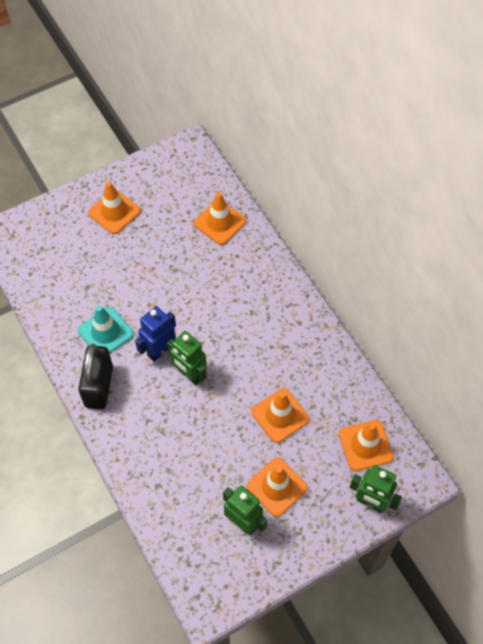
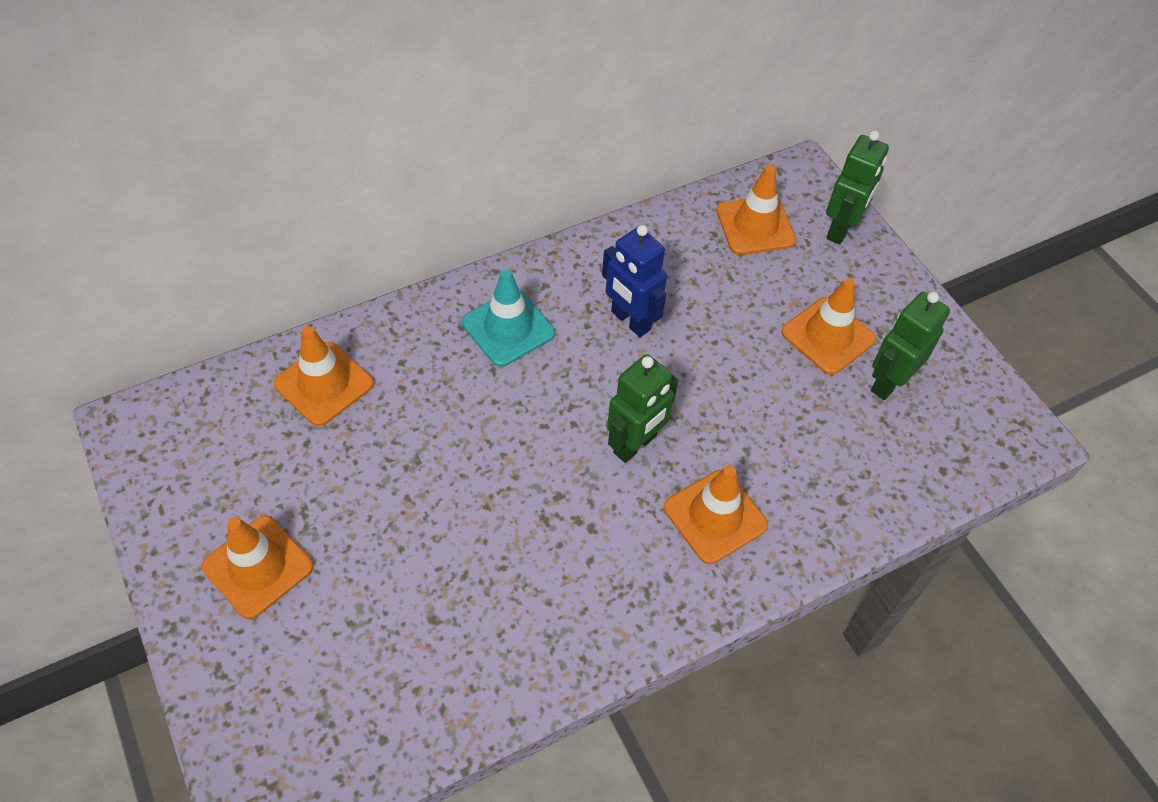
camera: 90 degrees left, 5 degrees down
turquoise traffic cone [78,306,133,354] -> turquoise traffic cone moved to [462,269,555,367]
black padlock [78,344,113,409] -> none
blue robot [135,306,176,362] -> blue robot moved to [602,225,667,337]
orange traffic cone [251,388,309,443] -> orange traffic cone moved to [664,465,768,564]

